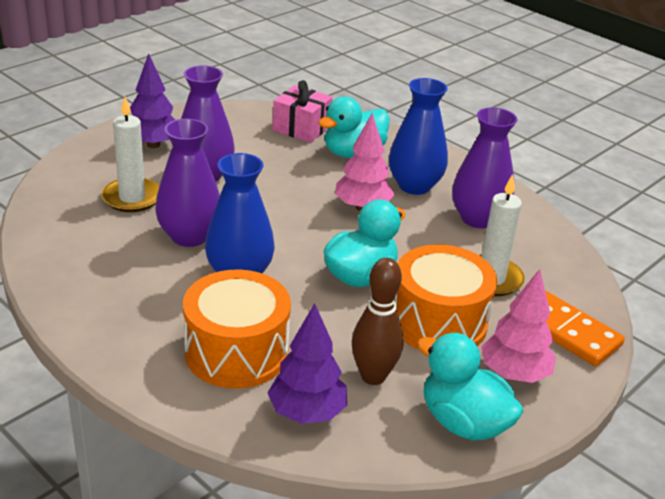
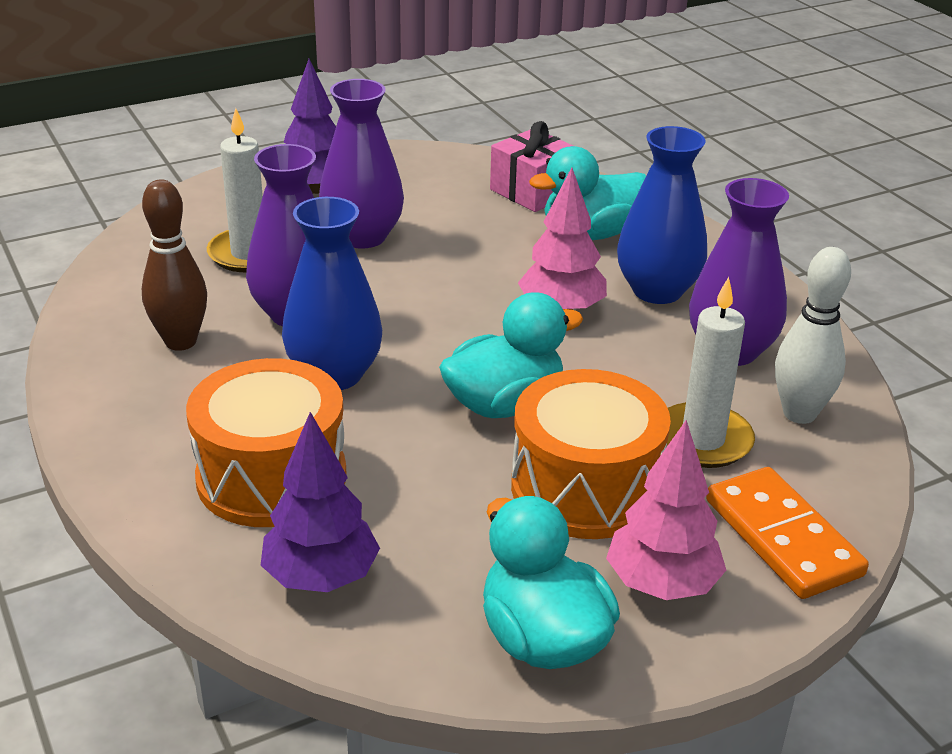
camera: 20 degrees right, 0 degrees up
brown bowling pin [352,258,404,385] -> brown bowling pin moved to [142,180,207,351]
none -> white bowling pin [775,247,851,424]

